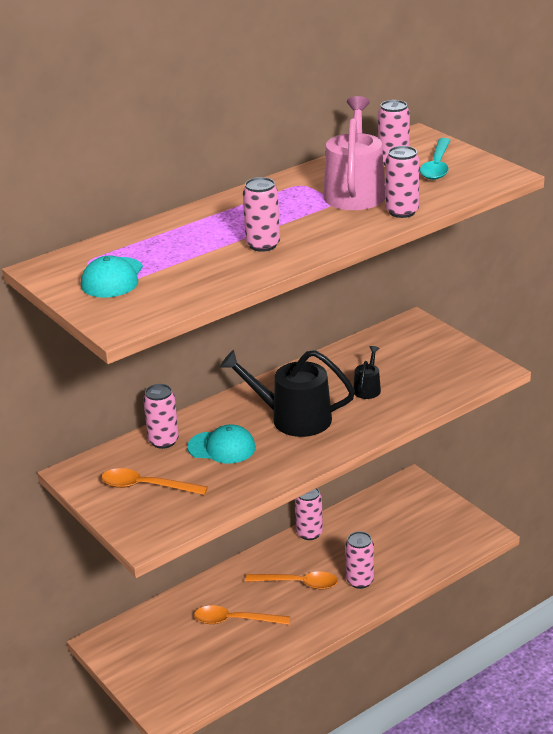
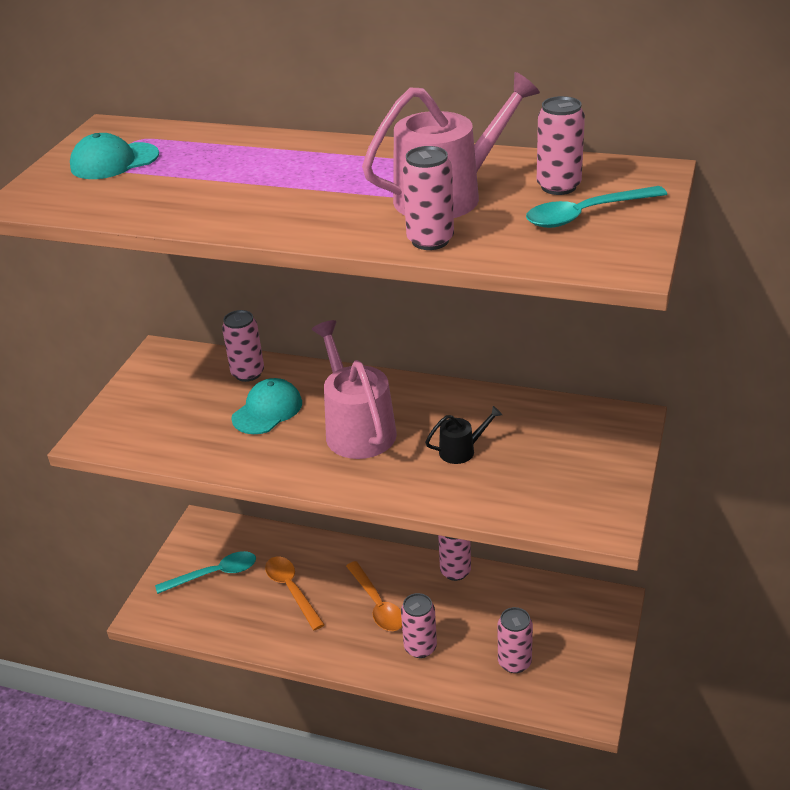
camera: 55 degrees right, 5 degrees up
orange spoon [101,468,208,495] -> none
turquoise cap [187,424,256,463] -> turquoise cap turned 120 degrees counterclockwise [231,378,302,434]
black watering can [220,350,355,437] -> pink watering can [312,320,397,459]
pink can [243,177,280,252] -> pink can moved to [498,607,533,673]
none -> turquoise spoon [155,551,256,594]

